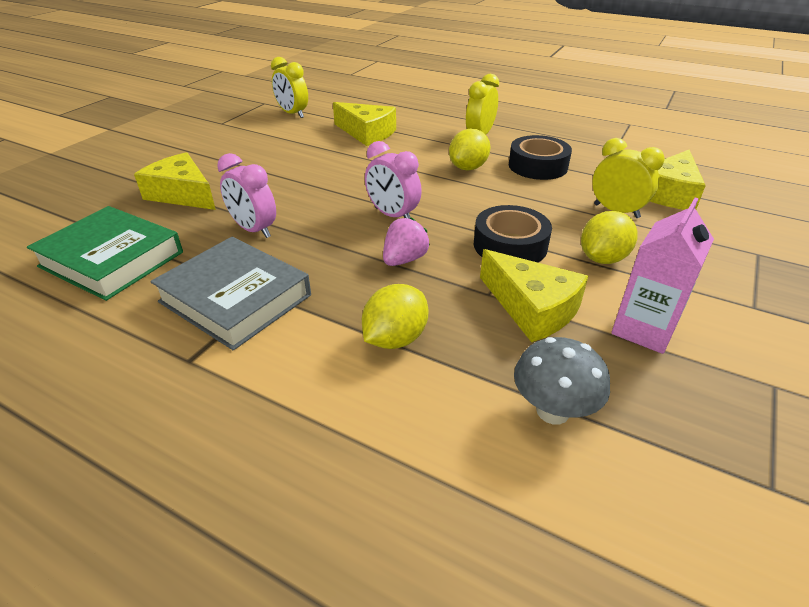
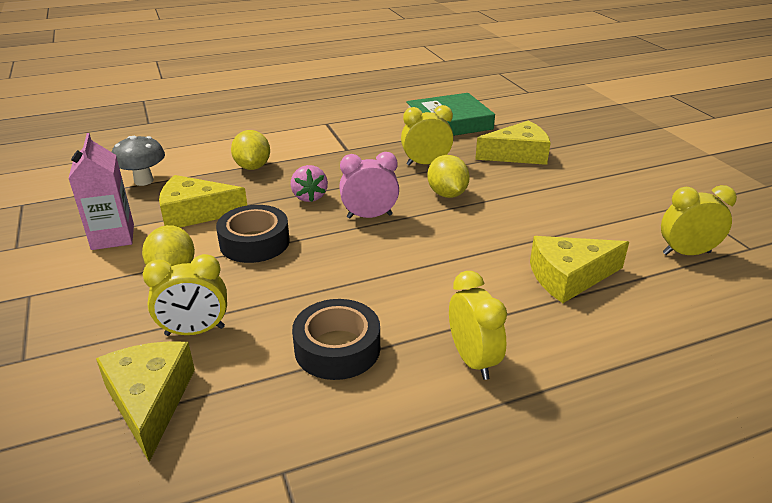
camera: 130 degrees right, 5 degrees down
grey book [150,237,311,350] -> none
pink clock [217,153,276,238] -> yellow clock [401,105,453,166]
yellow lemon [449,129,490,170] -> yellow lemon moved to [427,155,470,198]

